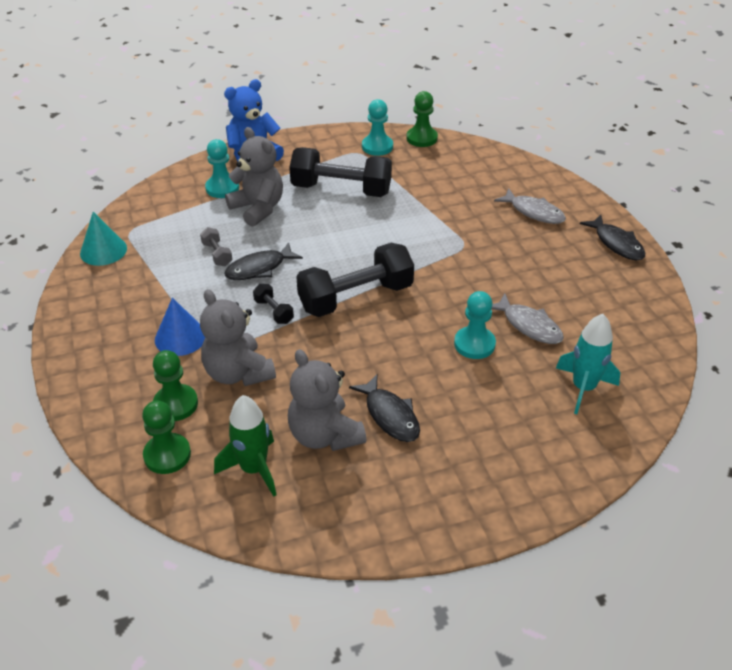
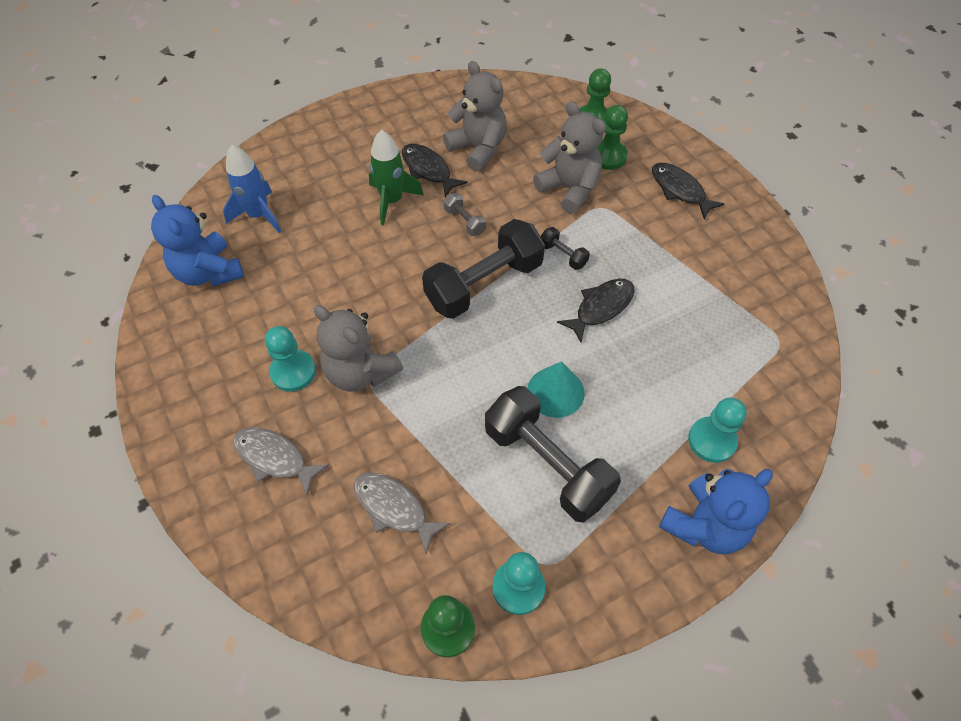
camera: 170 degrees right, 15 degrees up
turquoise cone [80,212,127,266] -> turquoise cone moved to [528,361,585,418]
blue cone [155,298,205,356] -> none
grey dumbbell [200,227,233,266] -> grey dumbbell moved to [444,193,486,236]
green rocket [214,395,277,497] -> green rocket moved to [369,130,424,226]
grey teddy bear [225,127,283,227] -> grey teddy bear moved to [314,305,403,391]
black dumbbell [289,147,392,197] -> black dumbbell turned 45 degrees clockwise [485,386,621,523]
turquoise pawn [454,291,496,359] -> turquoise pawn moved to [265,326,316,392]
grey fish [491,293,564,344] -> grey fish moved to [354,472,451,554]
turquoise rocket [556,314,620,414] -> blue rocket [223,145,281,233]
black fish [580,215,645,260] -> black fish moved to [652,163,725,219]
none -> blue teddy bear [151,195,244,286]

